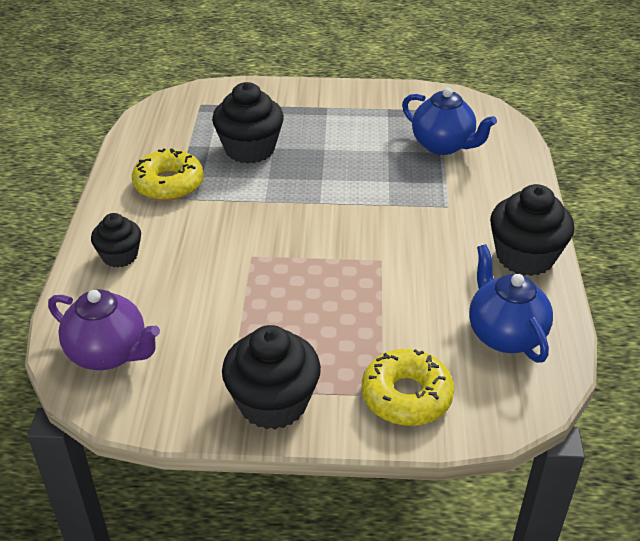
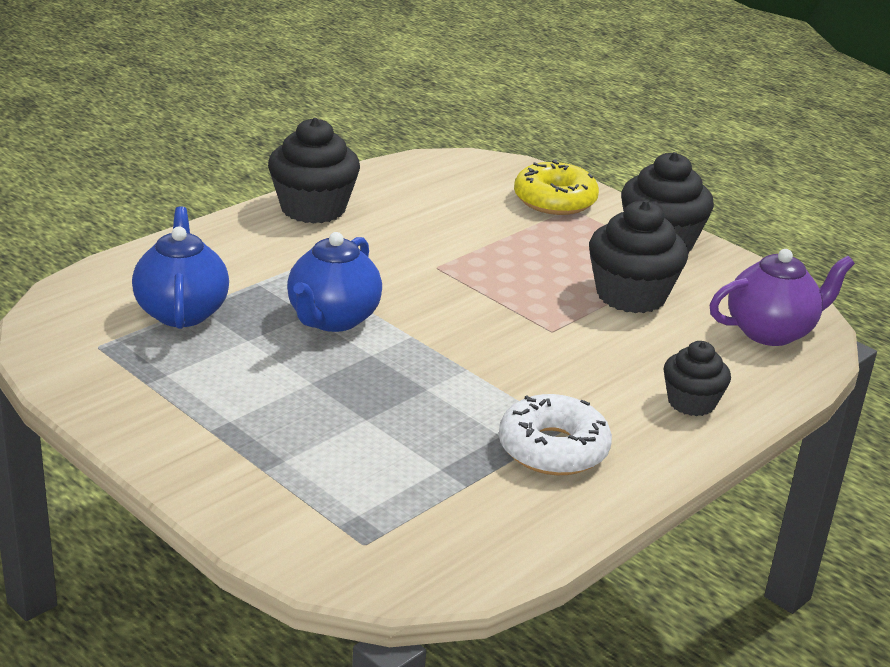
camera: 140 degrees left, 10 degrees down
purple teapot [48,290,160,370] -> purple teapot turned 90 degrees clockwise [710,249,855,346]
yellow donut [132,148,204,201] -> white donut [499,394,612,475]
black cupcake [212,82,284,164] -> black cupcake moved to [589,200,688,313]
blue teapot [469,244,553,363] -> blue teapot moved to [287,232,382,332]

